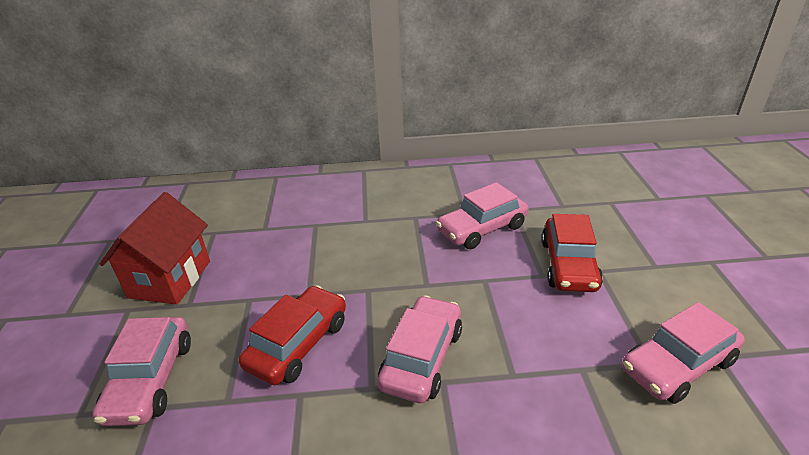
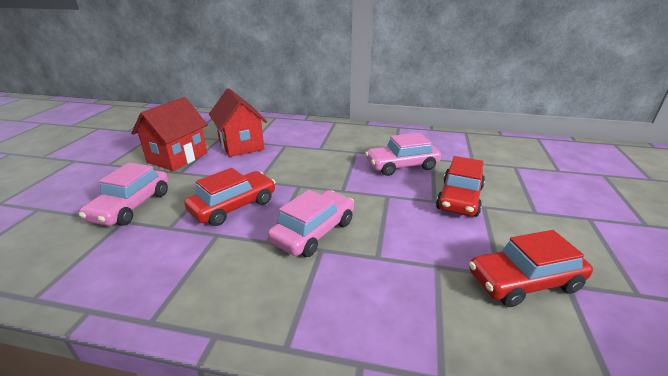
camera: 15 degrees right, 5 degrees down
pink car [622,302,745,404] -> red car [469,230,593,307]
none -> red house [209,88,267,157]

